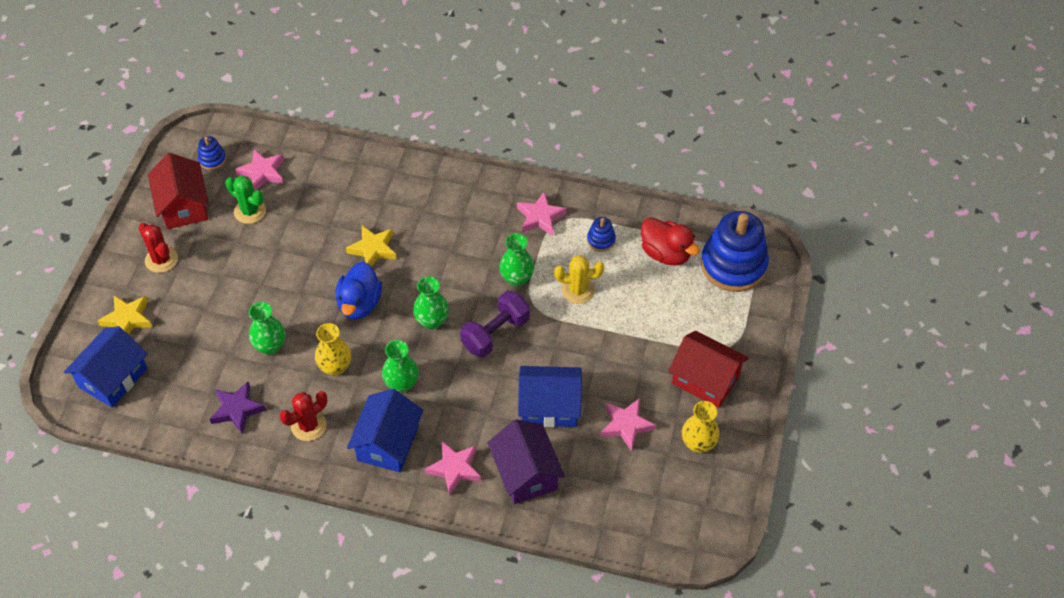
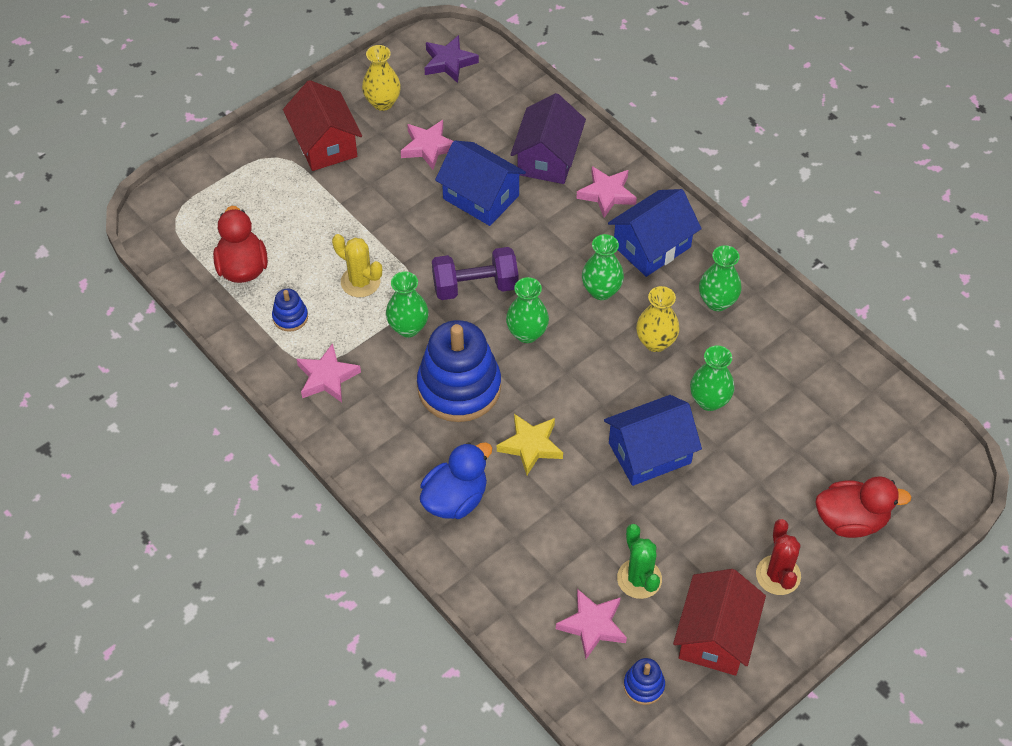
camera: 145 degrees left, 0 degrees up
blue house [64,326,148,408] -> blue house moved to [604,395,702,486]
yellow star [98,295,152,335] -> red duck [815,476,911,538]
purple star [210,382,266,434] -> purple star moved to [424,35,479,83]
red cactus [279,391,327,441] -> green vase [699,245,741,311]
blue duck [335,261,382,319] -> blue duck moved to [420,442,492,519]
blue stacking toy [701,211,769,292] -> blue stacking toy moved to [417,320,501,422]

